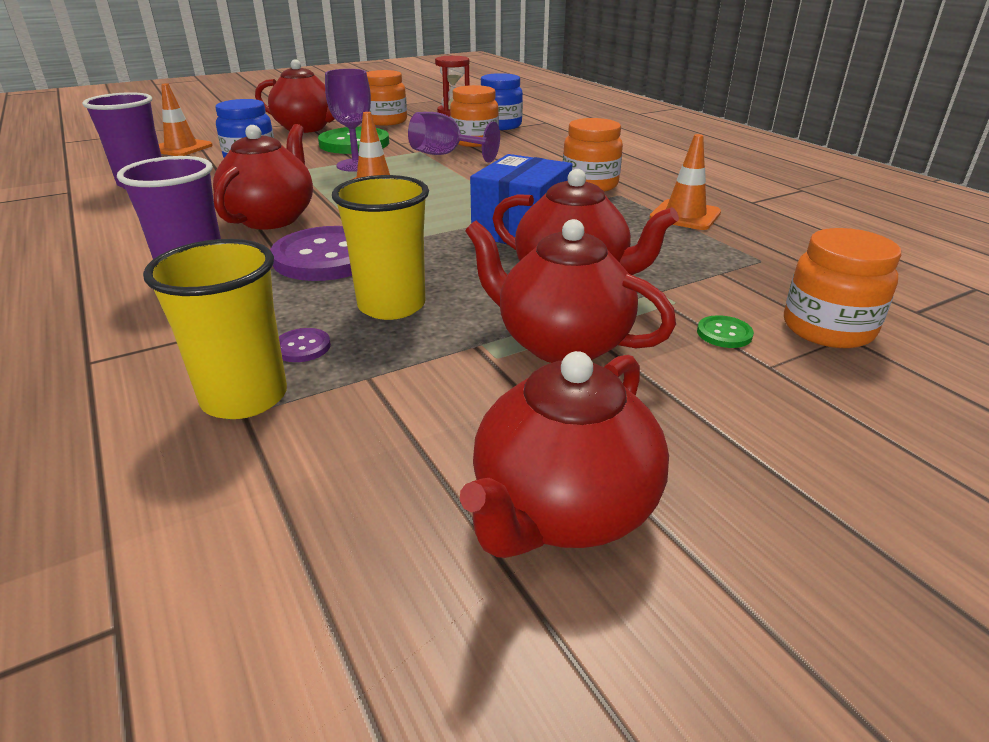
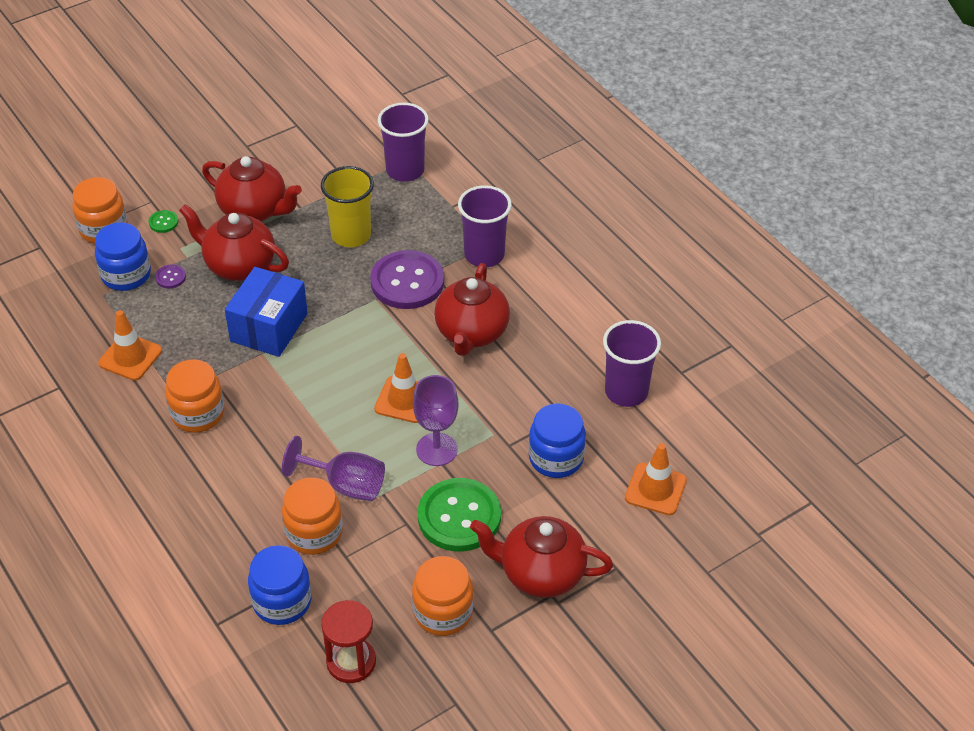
camera: 175 degrees right, 15 degrees up
yellow cup [143,239,287,419] -> purple cup [377,103,429,182]
purple button [279,328,331,362] -> purple button moved to [155,264,186,289]
red teapot [460,351,669,558] -> none
none -> blue jar [95,222,151,291]

